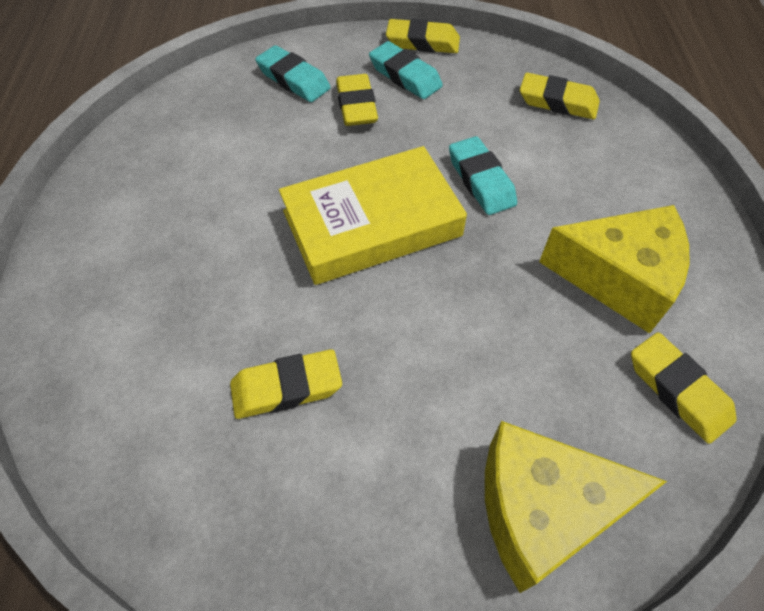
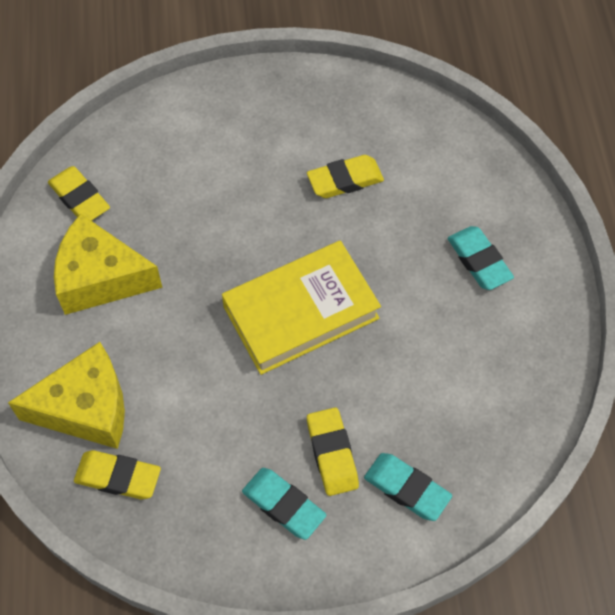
camera: 175 degrees right, 5 degrees up
yellow eraser [386,19,460,53] -> none
turquoise eraser [449,136,517,215] -> turquoise eraser moved to [448,226,514,290]
yellow cheese [485,421,667,593] -> yellow cheese moved to [8,342,125,449]

